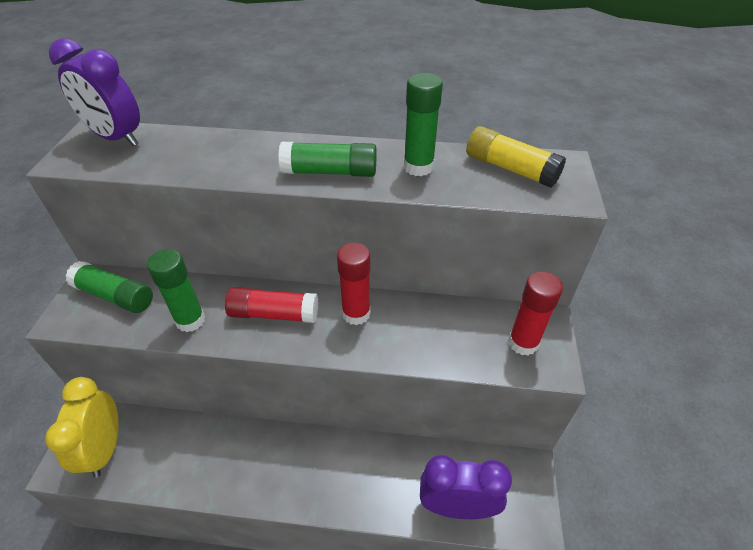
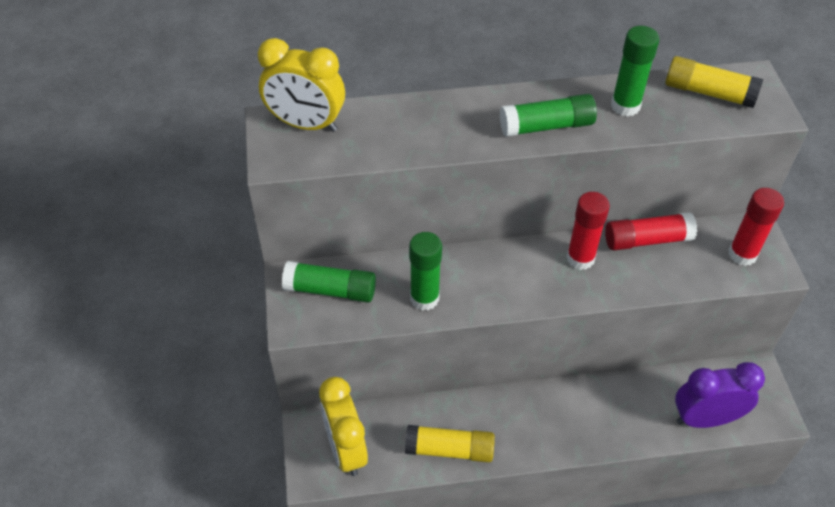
camera: 15 degrees left, 5 degrees up
purple clock [49,38,140,146] -> yellow clock [258,38,345,132]
red glue stick [225,287,318,323] -> red glue stick moved to [605,212,697,251]
none -> yellow glue stick [405,425,495,462]

